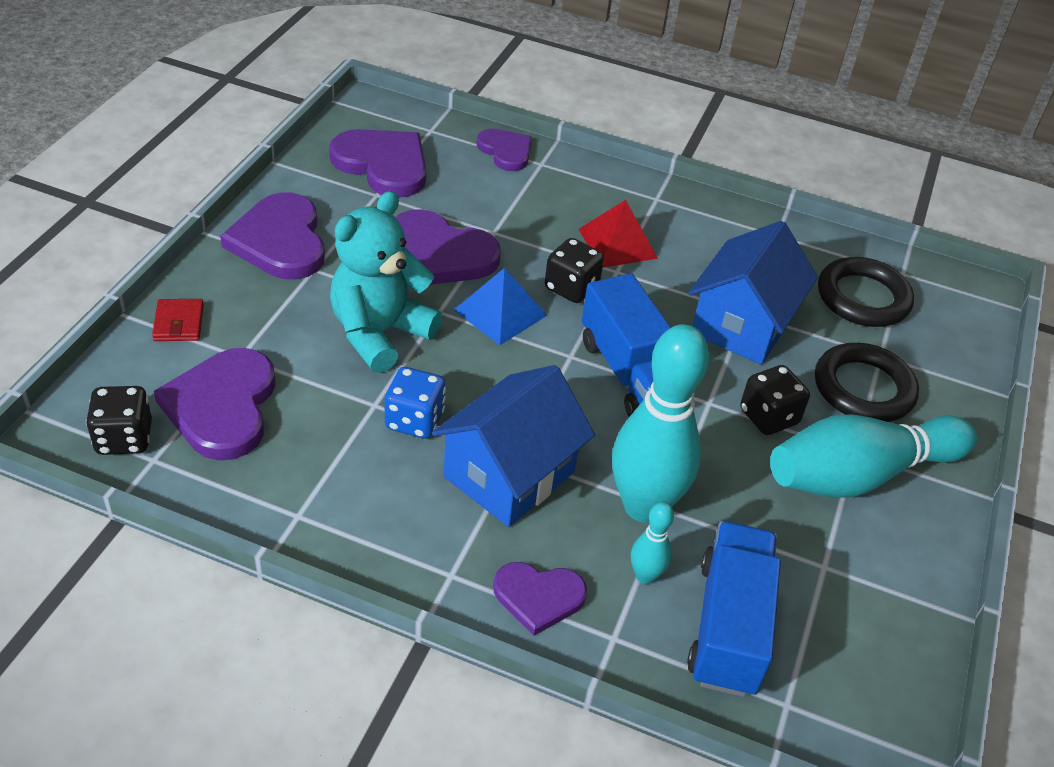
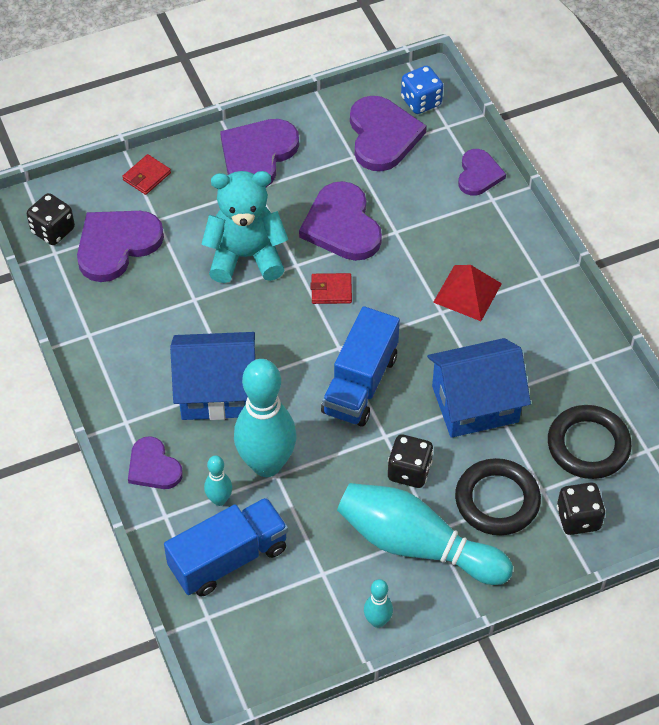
camera: 50 degrees right, 10 degrees up
blue dice [385,367,446,439] -> blue dice moved to [401,66,443,114]
blue pyramid [454,268,547,345] -> red wallet [310,273,352,304]
black dice [545,238,604,303] -> black dice moved to [557,482,606,535]
none -> turquoise bowling pin [364,579,393,628]

